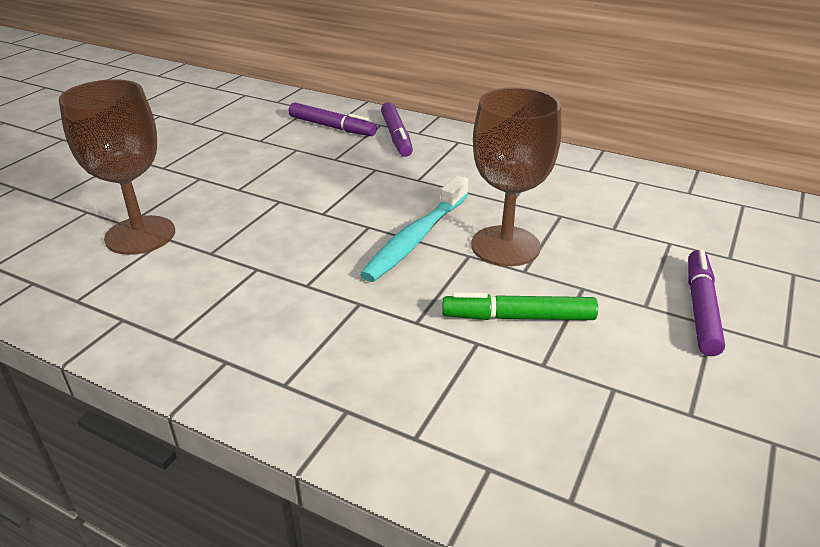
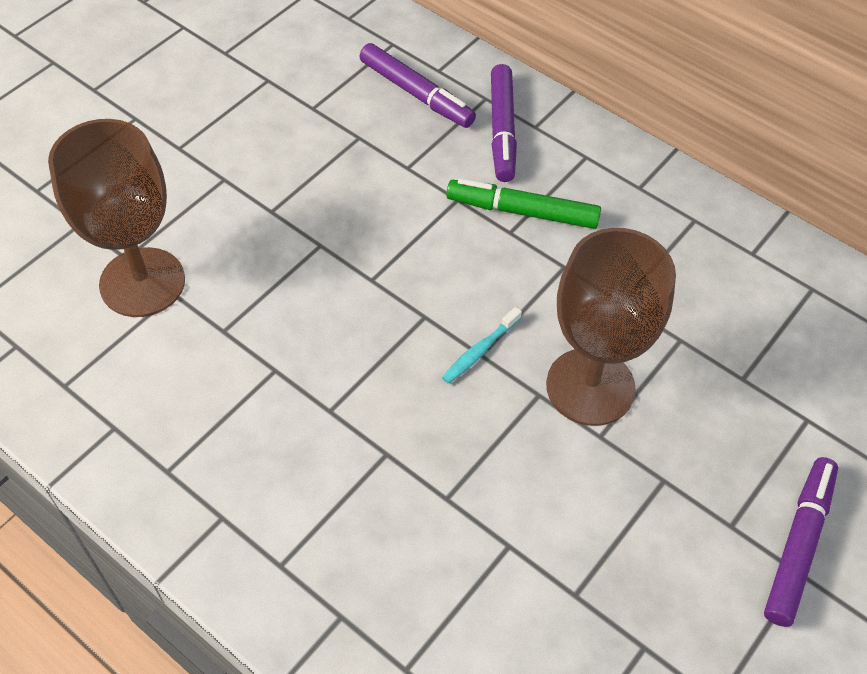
camera: 10 degrees right, 20 degrees up
turquoise toothbrush [360,175,468,282] -> turquoise toothbrush [442,307,522,384], size x0.46
green marker [442,292,598,320] -> green marker moved to [446,179,601,229]

